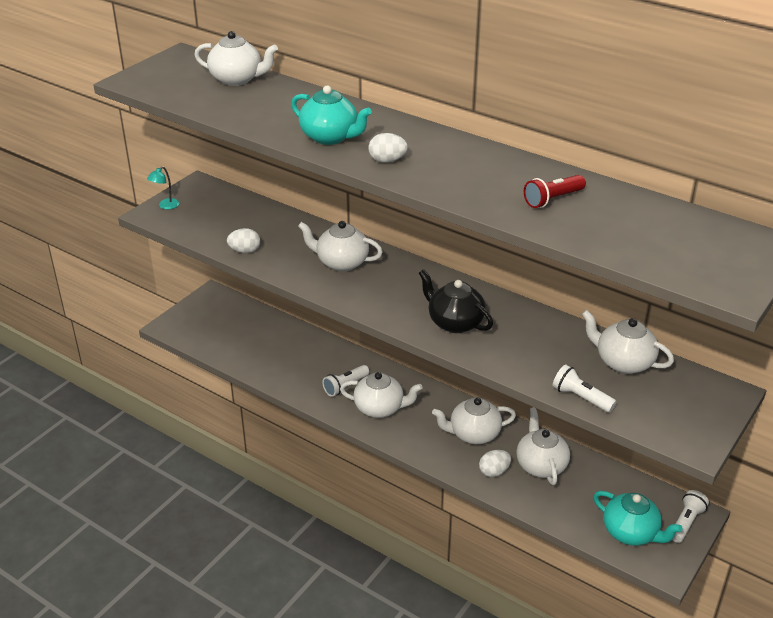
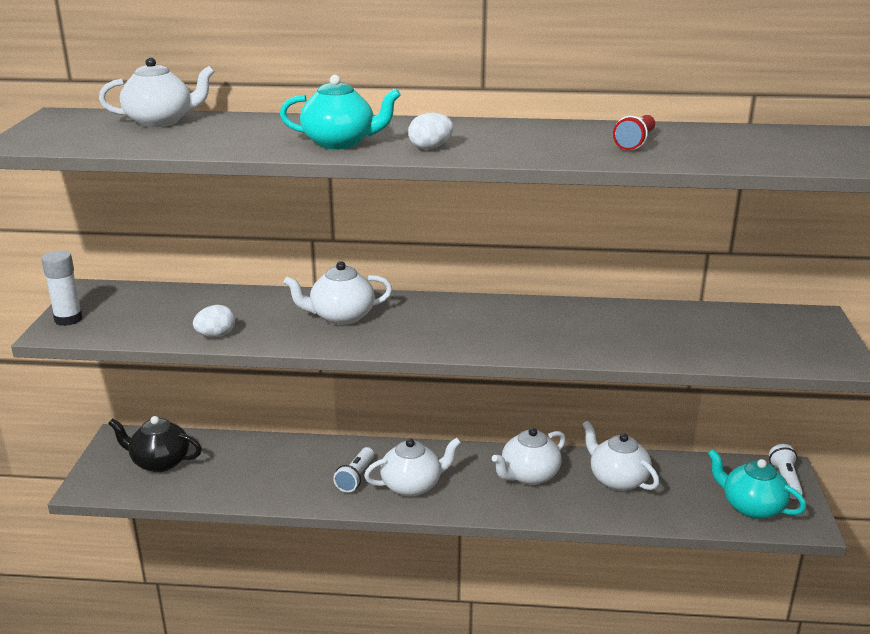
camera: 30 degrees left, 10 degrees down
turquoise lamp [147,166,179,209] -> white glue stick [41,250,83,326]
black teapot [419,269,493,333] -> black teapot moved to [108,416,202,472]
white egg [479,450,511,477] -> none
white flashlight [553,365,617,413] -> none
white teapot [582,310,674,374] -> none
turquoise teapot [593,491,683,546] -> turquoise teapot turned 150 degrees counterclockwise [708,449,806,519]

